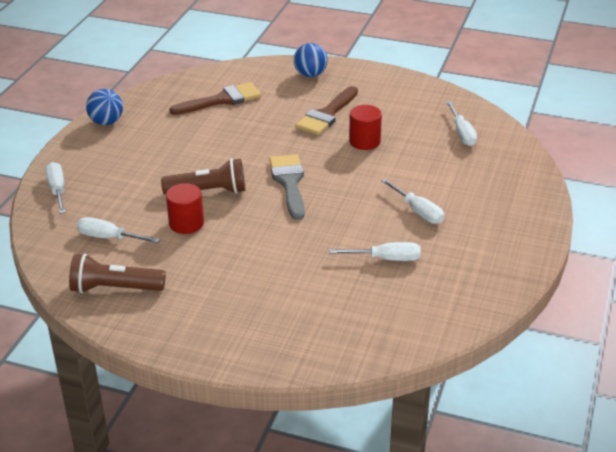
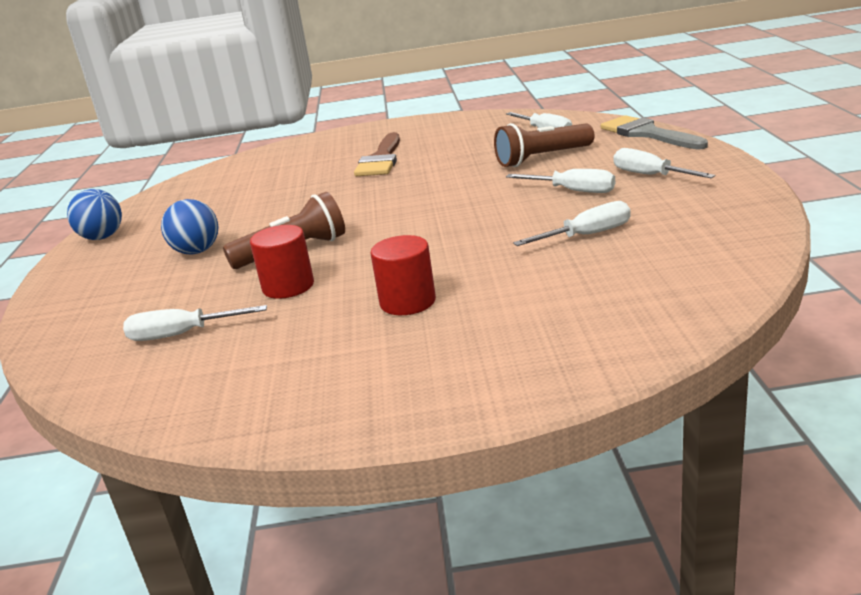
camera: 20 degrees left, 10 degrees down
white screwdriver [45,162,65,214] -> white screwdriver moved to [613,148,715,178]
brown flashlight [69,254,166,293] -> brown flashlight moved to [494,123,595,167]
brown brush [169,82,261,115] -> none
grey brush [269,154,305,220] -> grey brush moved to [601,115,708,149]
blue ball [294,43,328,77] -> blue ball moved to [161,199,219,255]
red cylinder [349,105,382,150] -> red cylinder moved to [370,235,436,315]

